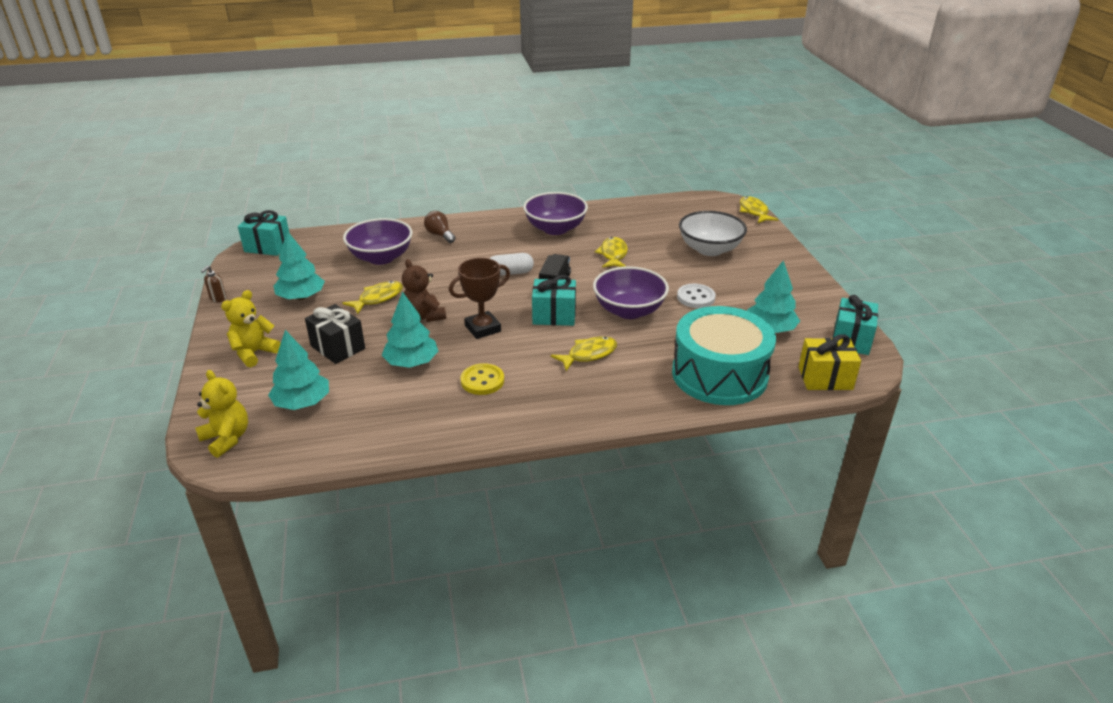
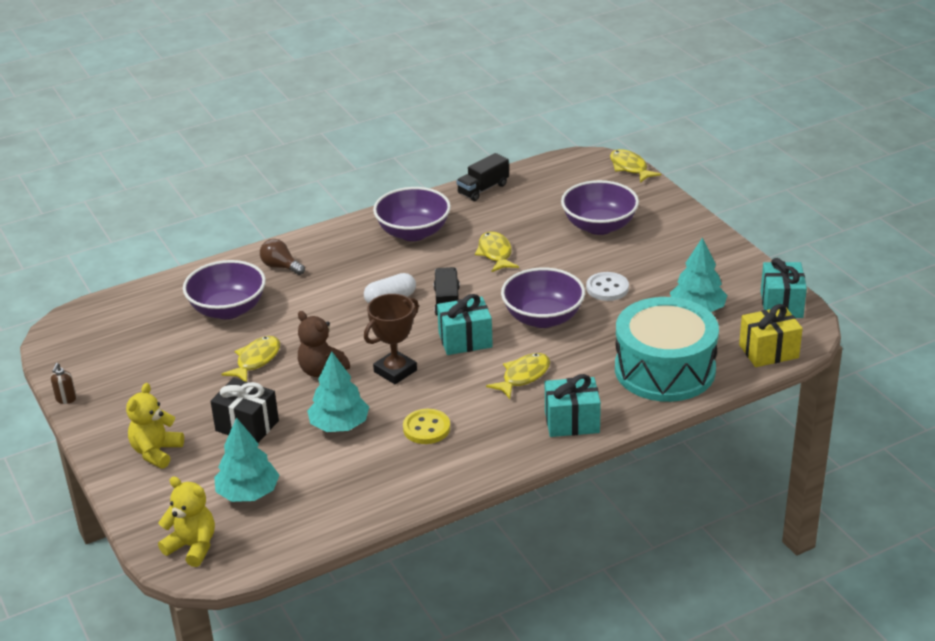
camera: 15 degrees left, 0 degrees up
turquoise gift [238,210,289,256] -> turquoise gift moved to [545,374,601,437]
turquoise tree [274,231,325,300] -> none
white bowl [679,211,747,256] -> purple bowl [561,180,639,235]
none -> black truck [456,153,509,201]

